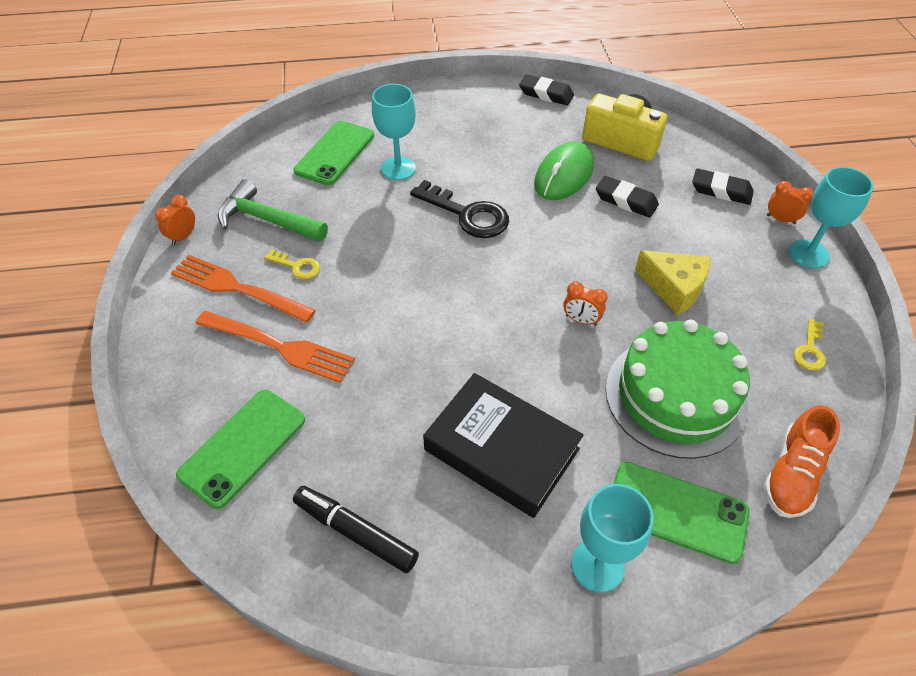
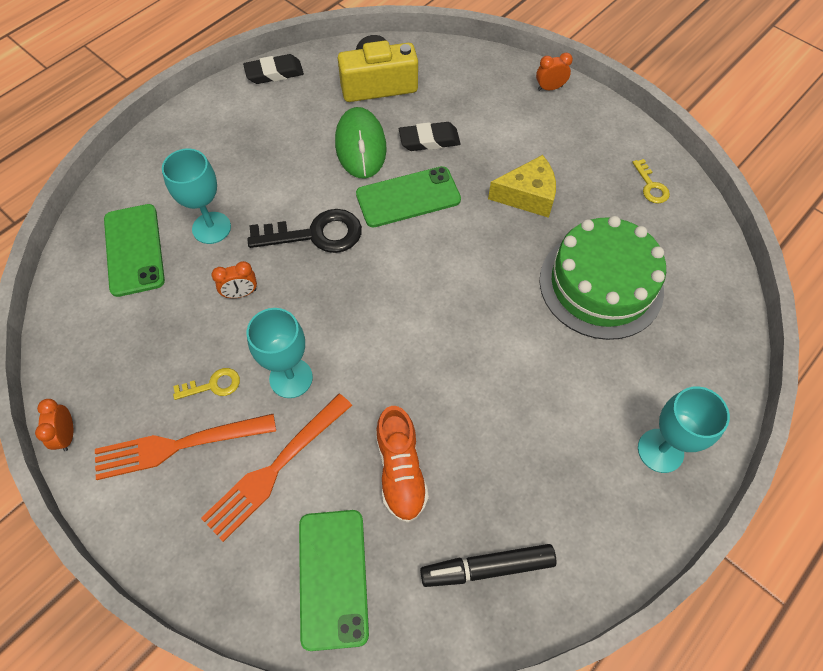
camera: 40 degrees left, 10 degrees up
orange fork [195,311,355,383] -> orange fork turned 150 degrees clockwise [201,394,352,542]
green hammer [218,179,328,242] -> none
black book [423,373,584,518] -> none
orange clock [563,281,608,326] -> orange clock moved to [211,261,257,298]
green phone [613,462,750,564] -> green phone moved to [356,166,461,227]
black eraser [692,168,754,205] -> none
orange shoe [764,405,840,518] -> orange shoe moved to [376,406,429,523]
turquoise goblet [789,167,874,268] -> turquoise goblet moved to [247,308,313,398]

